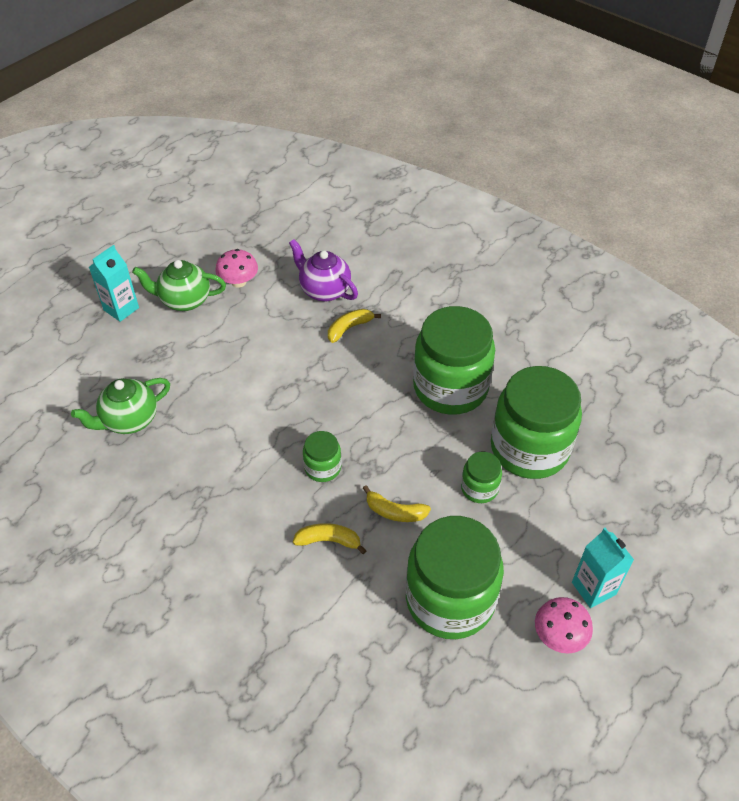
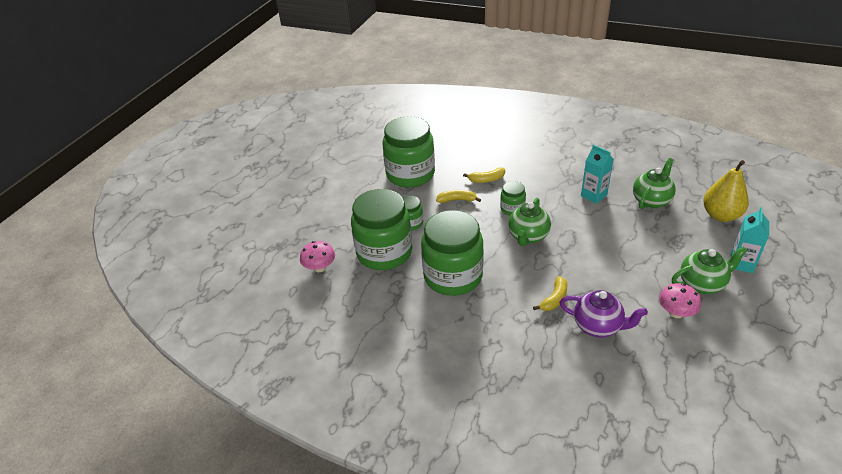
camera: 165 degrees right, 10 degrees down
pink mushroom [535,597,593,654] -> pink mushroom moved to [300,241,335,272]
turquoise carton [572,528,634,608] -> turquoise carton moved to [581,145,614,204]
none -> green teapot [508,198,551,246]
none -> yellow pear [703,160,749,222]

